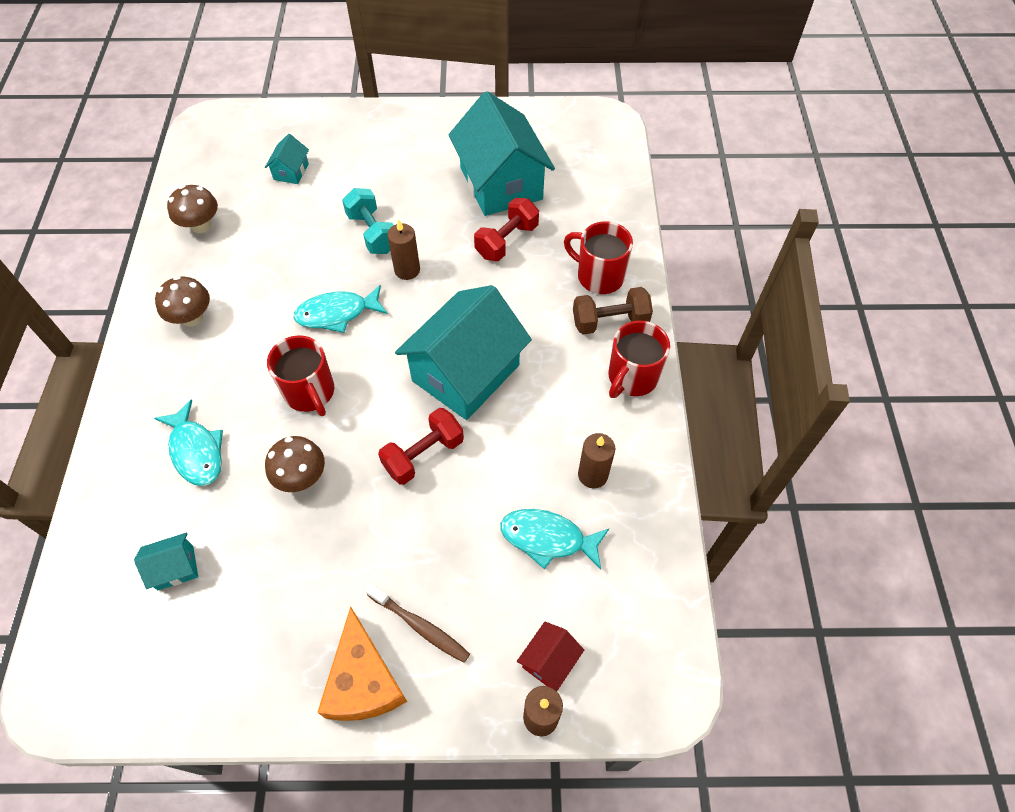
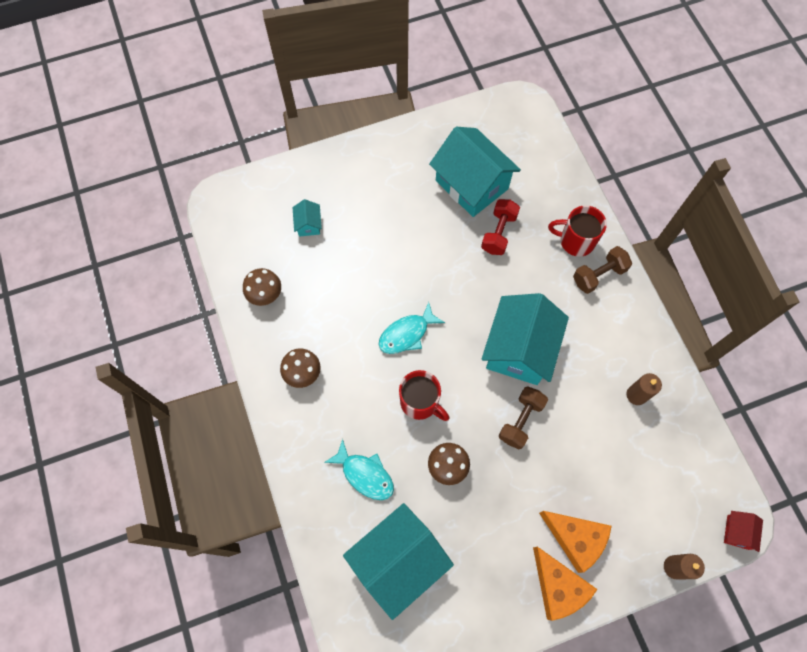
camera: 20 degrees left, 10 degrees up
turquoise house [134,533,198,590] -> turquoise house [343,503,454,620], size x2.36
turquoise dumbbell [342,188,394,254] -> none
brown toothbrush [365,584,470,663] -> orange cheese [539,511,612,573]
red dumbbell [378,408,464,485] -> brown dumbbell [499,386,548,449]
brown candle [387,219,420,280] -> none
turquoise fish [500,509,609,569] -> none
red house [517,622,584,691] -> red house moved to [724,511,763,552]
red mug [609,320,670,398] -> none

